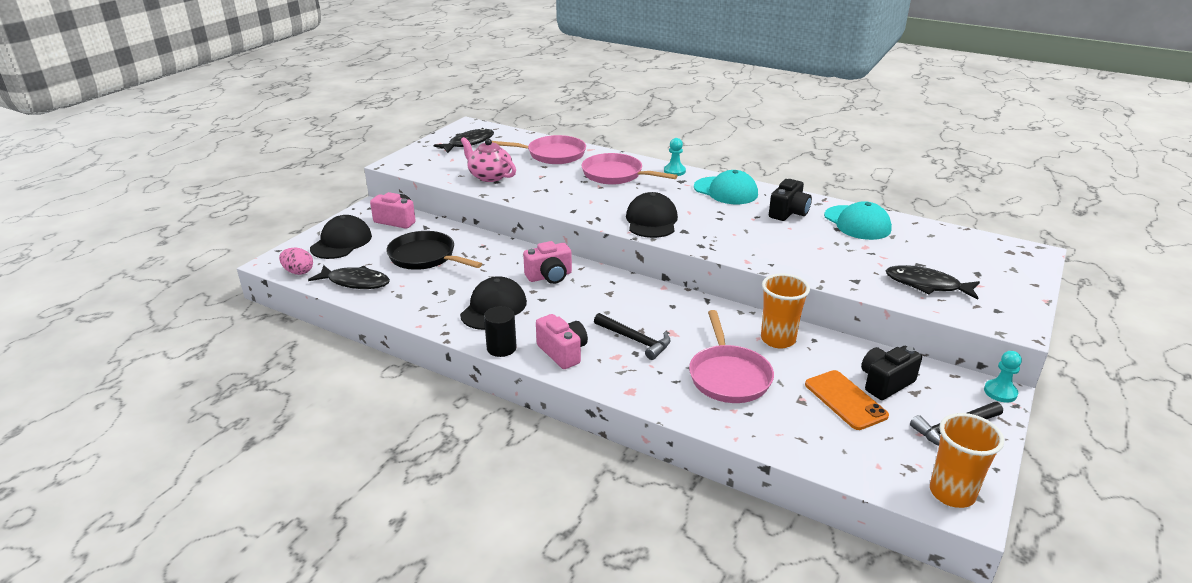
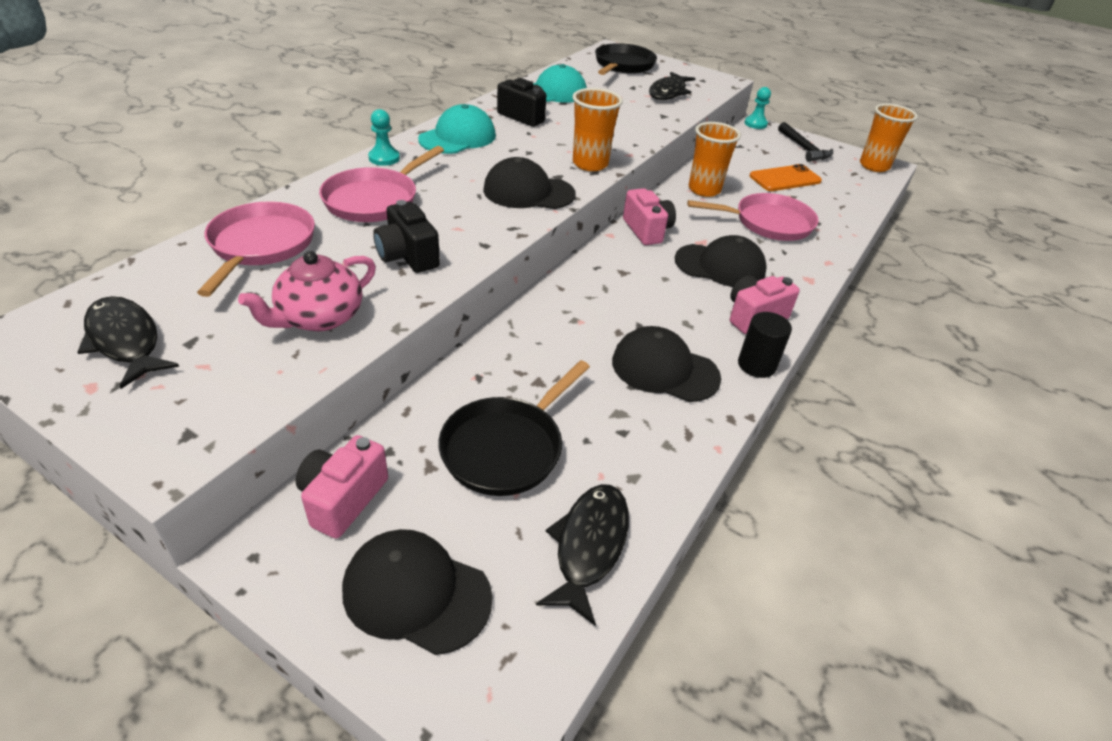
camera: 90 degrees left, 10 degrees up
pink egg [279,247,313,275] -> none
pink camera [523,241,572,284] -> pink camera moved to [623,188,676,245]
black hammer [594,313,671,360] -> black cap [675,235,767,287]
black camera [861,346,922,400] -> black camera moved to [373,200,440,273]
none -> orange cup [572,88,623,171]
none -> black pan [595,43,657,75]

